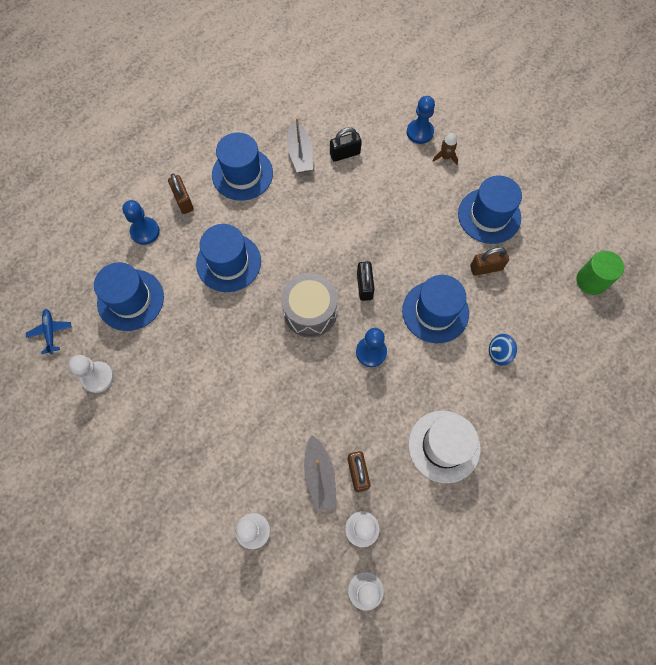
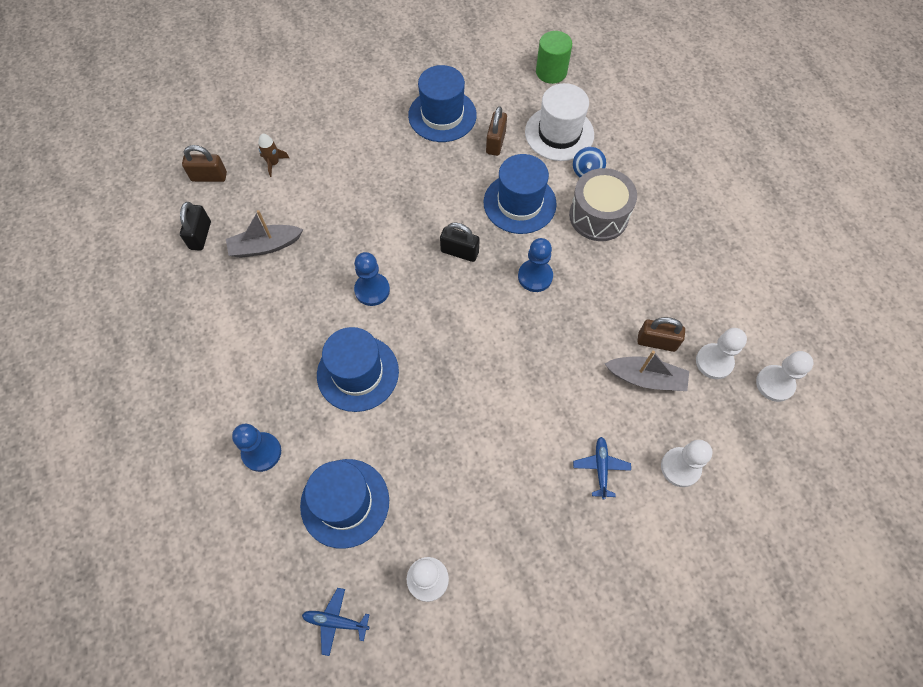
camera: 65 degrees left, 5 degrees down
brown padlock [168,174,194,214] -> brown padlock moved to [182,145,227,182]
blue hat [212,133,273,201] -> none
grey drum [281,273,338,337] -> grey drum moved to [569,168,637,241]
grey boat [287,117,313,173] -> grey boat turned 150 degrees clockwise [226,210,303,258]
black padlock [330,127,362,162] -> black padlock moved to [180,202,211,251]
blue pawn [407,96,435,144] -> blue pawn moved to [354,252,390,306]
white hat [408,411,481,483] -> white hat moved to [525,83,594,161]
brown rocket [433,133,458,165] -> brown rocket moved to [258,134,289,177]
none -> blue plane [573,437,631,499]

